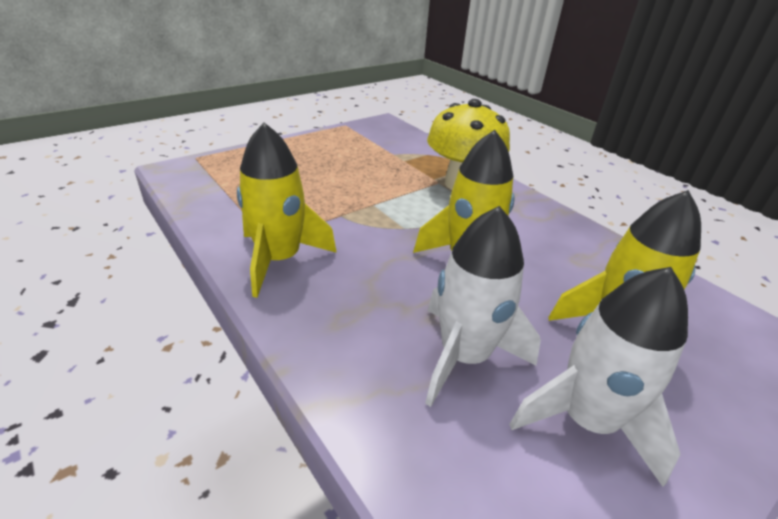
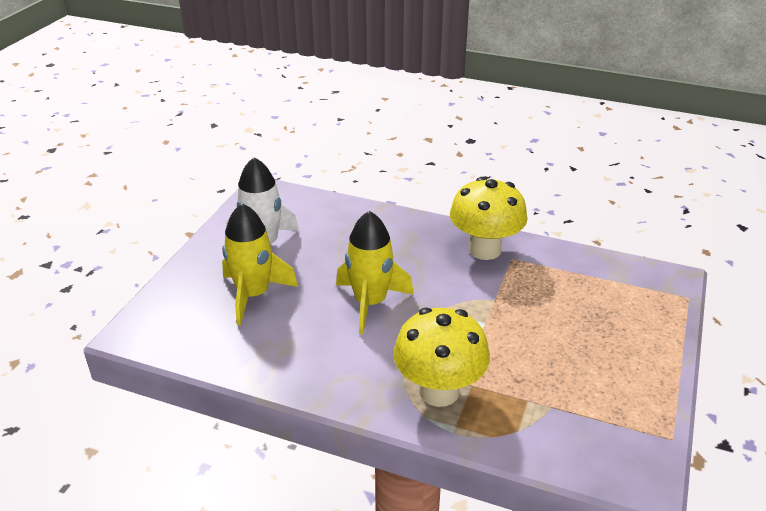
camera: 150 degrees right, 0 degrees up
yellow rocket [237,123,337,298] -> yellow mushroom [450,177,528,260]
white rocket [425,206,541,407] -> none

